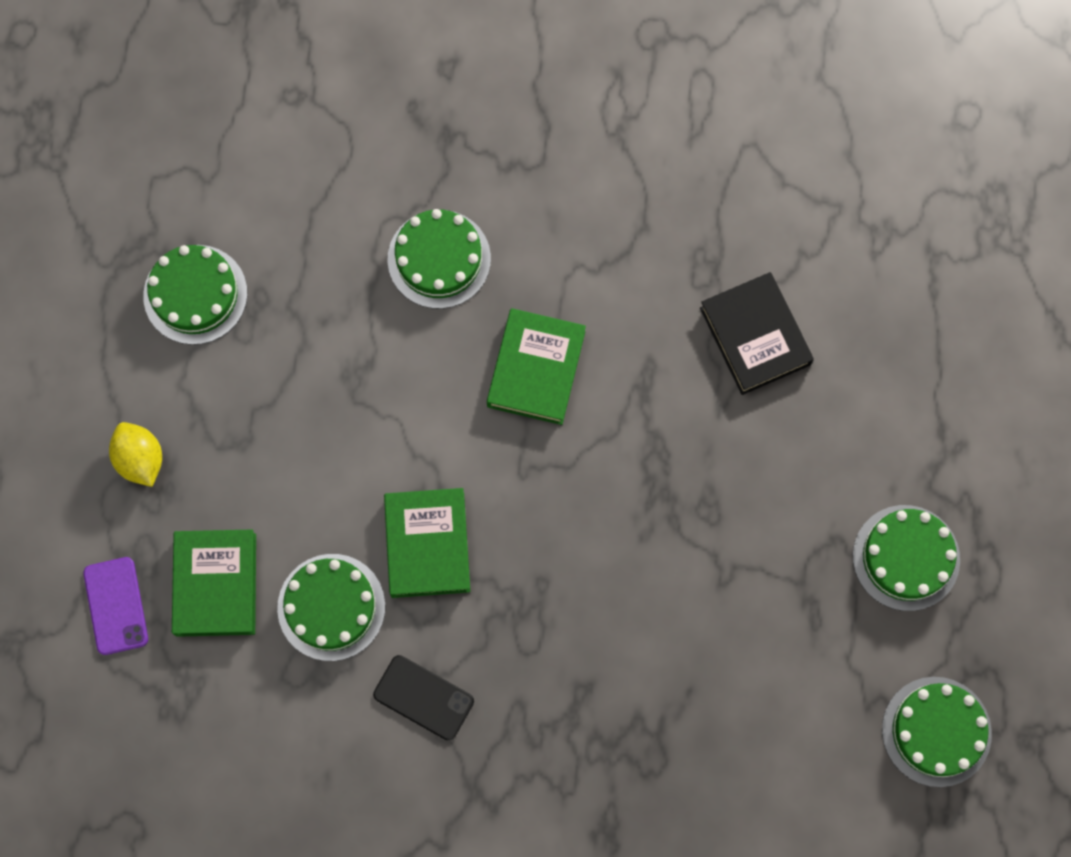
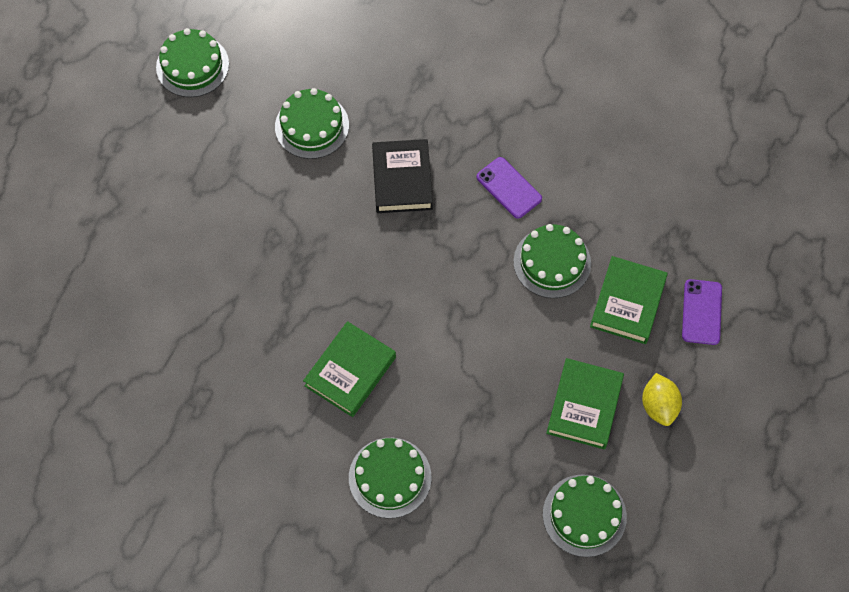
camera: 160 degrees left, 10 degrees down
black phone [373,655,474,741] -> purple phone [476,157,542,219]
green book [384,488,470,598] -> green book moved to [546,358,624,449]
black book [700,272,814,395] -> black book moved to [372,139,433,213]
green cake [853,505,960,611] -> green cake moved to [275,88,349,159]

